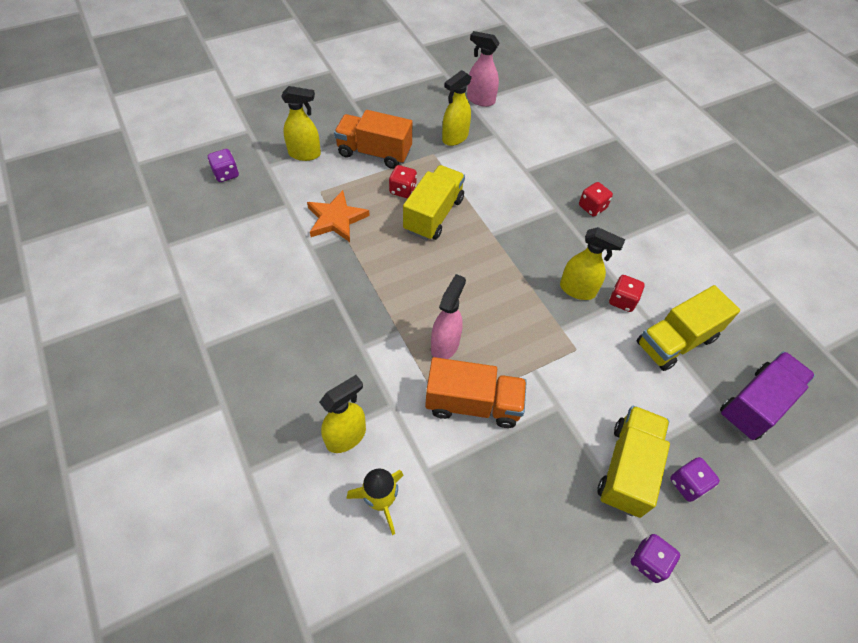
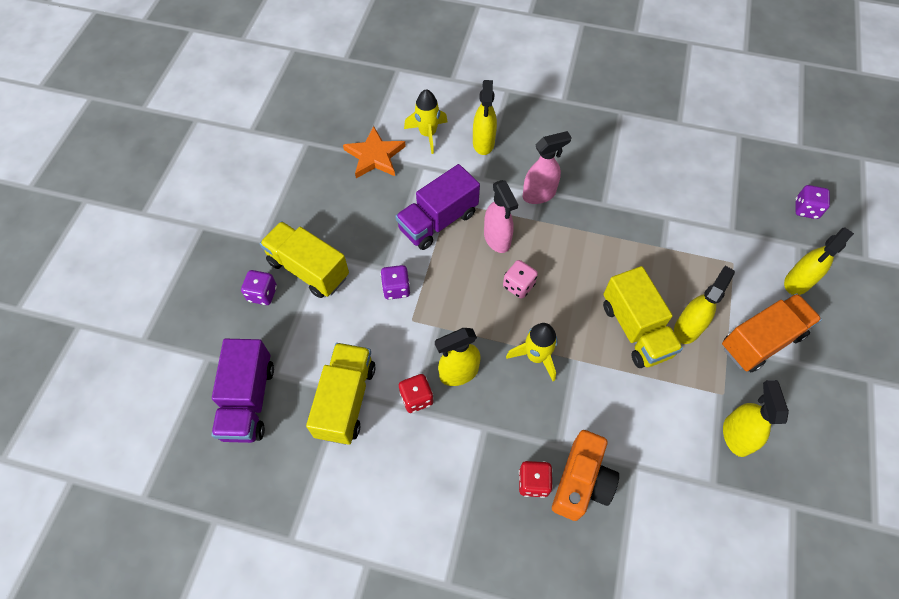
camera: 135 degrees right, 5 degrees up
orange star [307,190,370,242] -> orange star moved to [343,126,406,178]
red dice [389,165,417,198] -> yellow spray bottle [674,266,735,344]
orange truck [425,357,527,428] -> purple truck [395,164,480,250]
pink spray bottle [467,31,499,107] -> pink spray bottle moved to [523,131,572,204]
yellow truck [598,406,670,518] -> yellow truck turned 150 degrees clockwise [260,221,349,298]
purple dice [631,534,680,583] -> purple dice moved to [380,265,410,300]
none -> pink dice [503,260,538,299]
none -> yellow rocket [506,323,558,381]
none -> orange camera [552,430,619,521]

